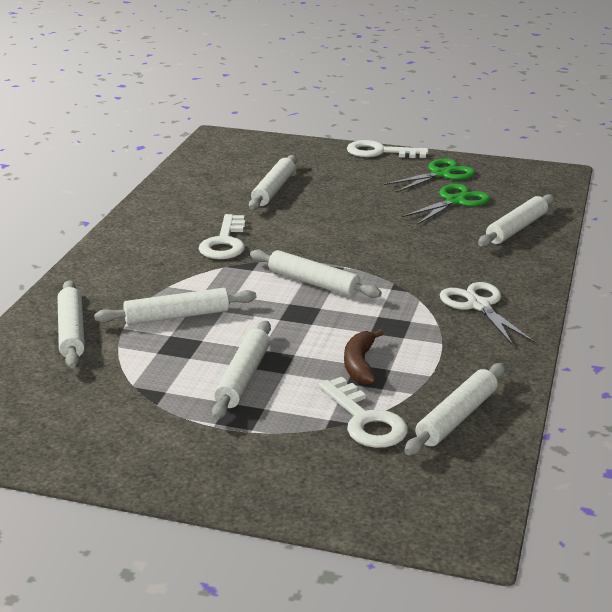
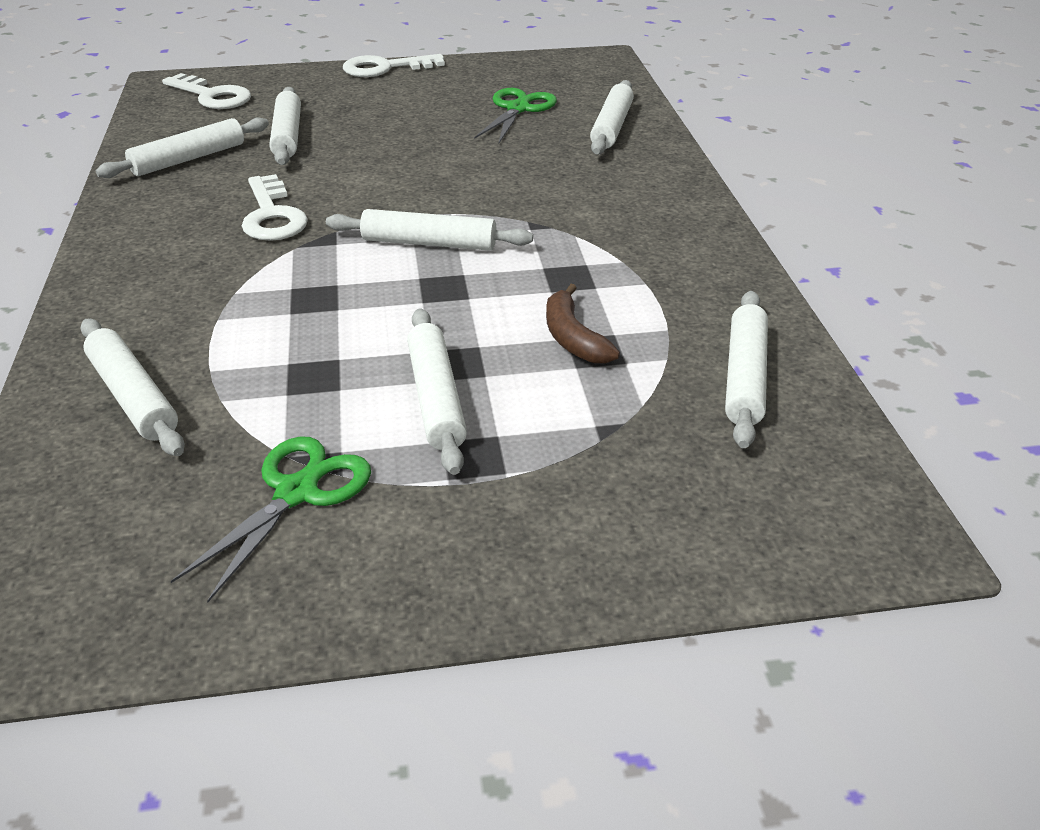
camera: 25 degrees left, 10 degrees up
white rolling pin [94,288,256,325] -> white rolling pin moved to [96,117,269,178]
white key [319,377,408,448] -> white key moved to [162,73,251,109]
green scissors [384,158,475,193] -> green scissors moved to [171,436,371,603]
white scissors [440,282,534,346] -> none

